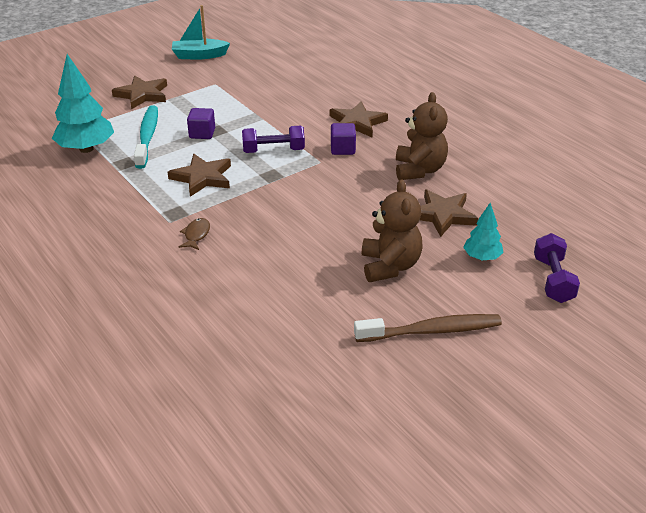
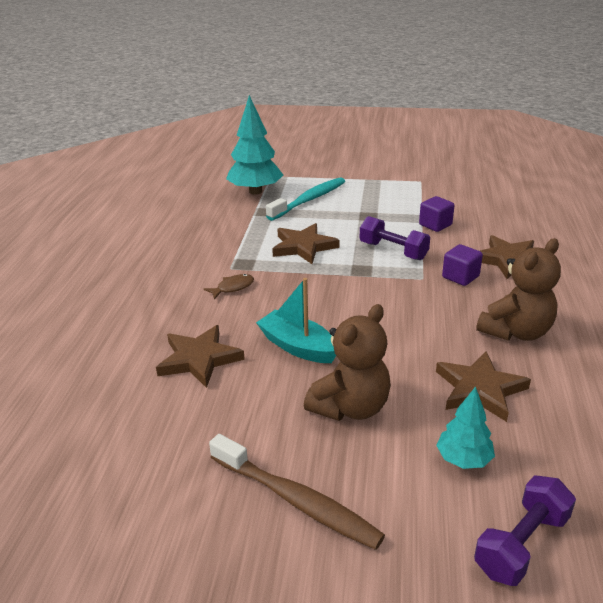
camera: 45 degrees right, 5 degrees down
brown star [112,76,167,109] -> brown star moved to [156,325,245,388]
turquoise boat [172,5,230,59] -> turquoise boat moved to [256,278,336,363]
purple cube [187,108,215,139] -> purple cube moved to [419,196,455,232]

